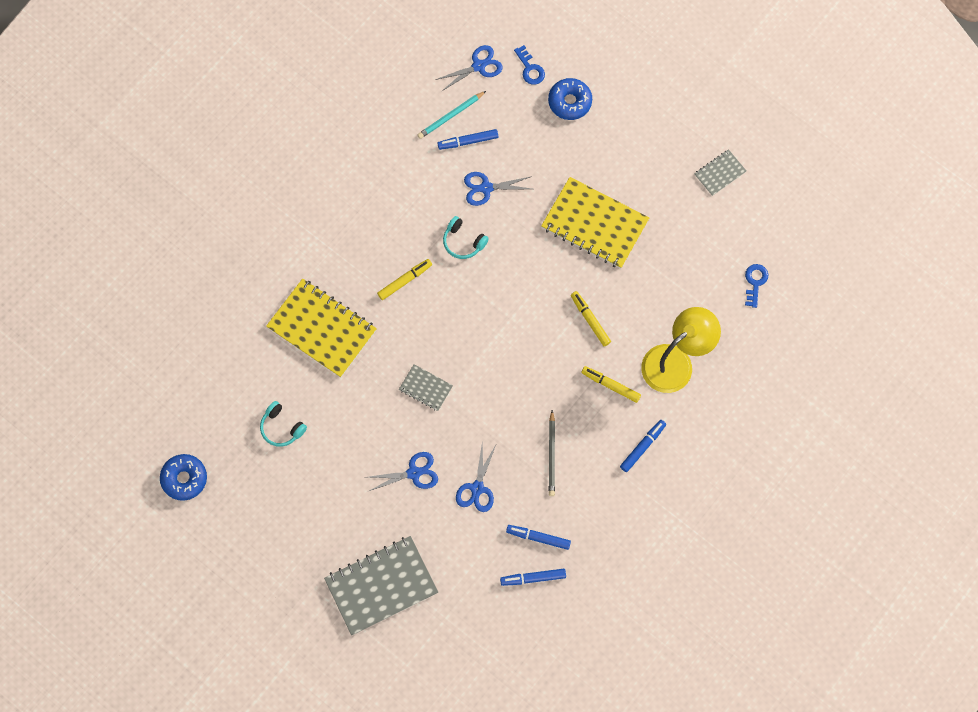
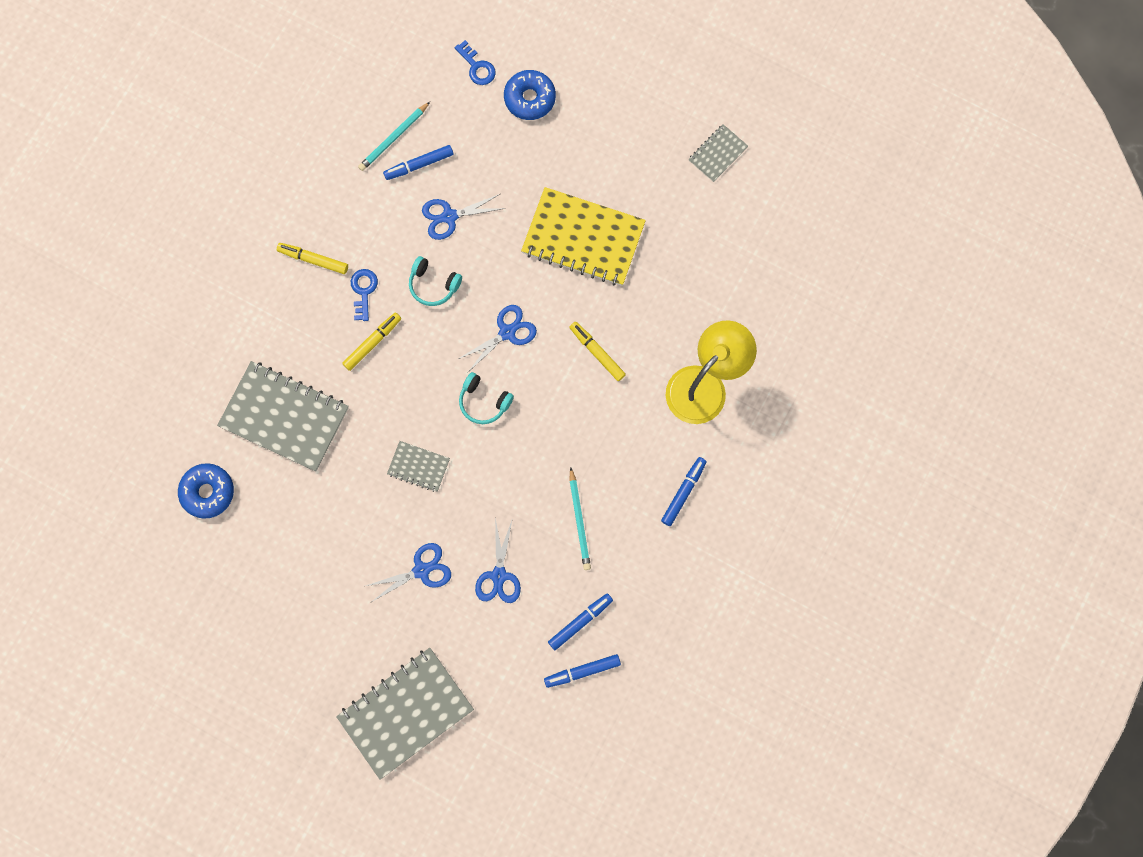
camera: 10 degrees left, 5 degrees up
blue donut [160,454,207,501] -> blue donut moved to [178,463,234,519]
turquoise headphones [260,401,307,447] -> turquoise headphones moved to [459,372,514,424]
yellow notebook [266,279,377,378] -> grey notebook [217,361,349,471]
blue scissors [435,45,503,91] -> blue scissors moved to [458,305,537,373]
blue marker [506,525,571,550] -> blue marker turned 135 degrees clockwise [548,593,613,650]
grey pencil [548,410,555,496] -> turquoise pencil [569,467,591,570]
yellow marker [581,366,641,403] -> yellow marker moved to [277,243,348,274]
blue key [745,264,768,308] -> blue key moved to [351,269,378,321]

